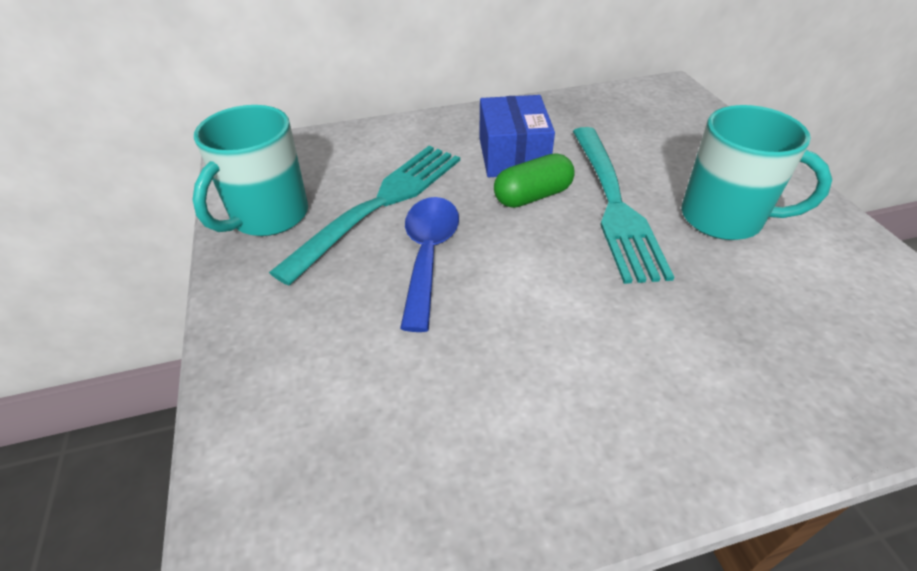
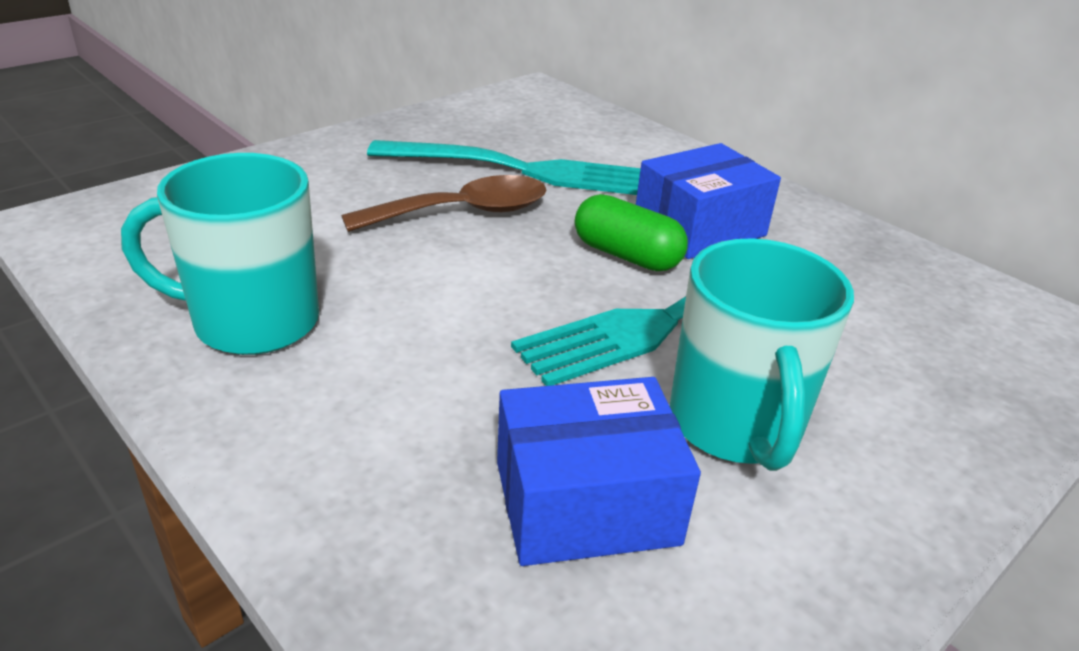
camera: 60 degrees right, 10 degrees down
turquoise mug [192,105,308,236] -> turquoise mug moved to [121,153,319,355]
blue spoon [400,197,459,332] -> brown spoon [341,175,546,232]
none -> blue box [497,377,701,566]

